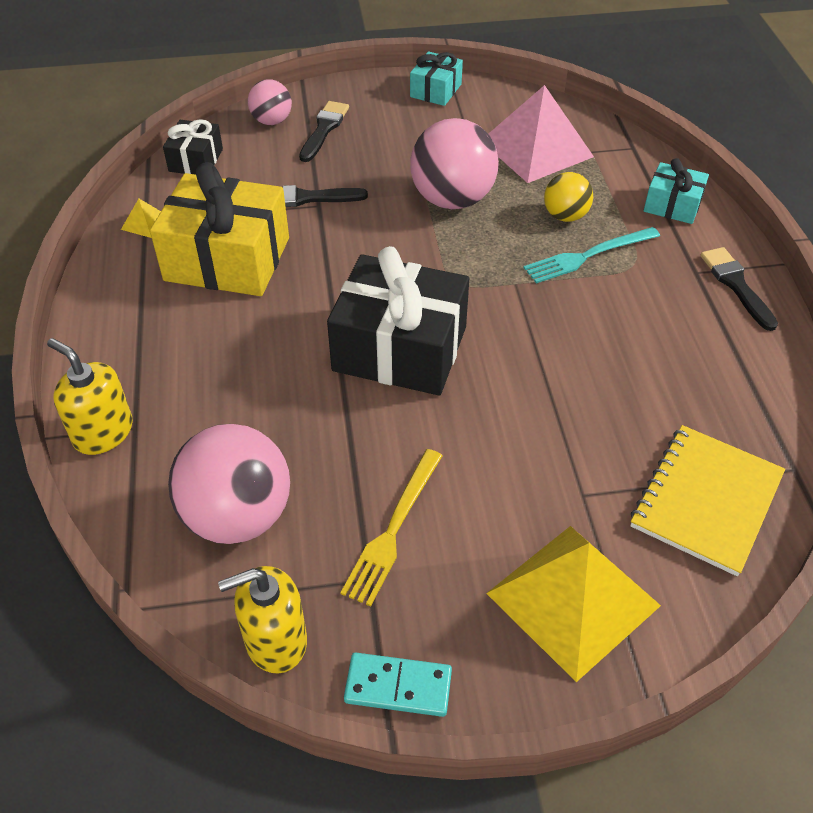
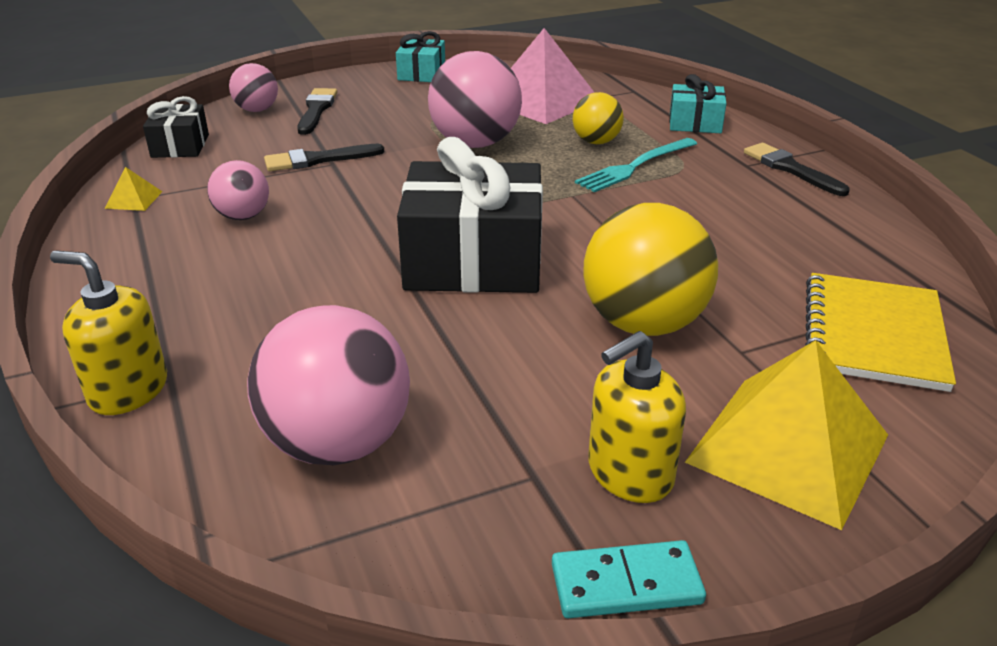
camera: 15 degrees left, 15 degrees down
yellow gift [150,162,289,296] -> pink ball [207,160,269,220]
yellow soap dispenser [218,566,307,674] -> yellow soap dispenser moved to [588,331,686,503]
yellow fork [340,449,443,606] -> none
none -> yellow ball [583,203,718,336]

